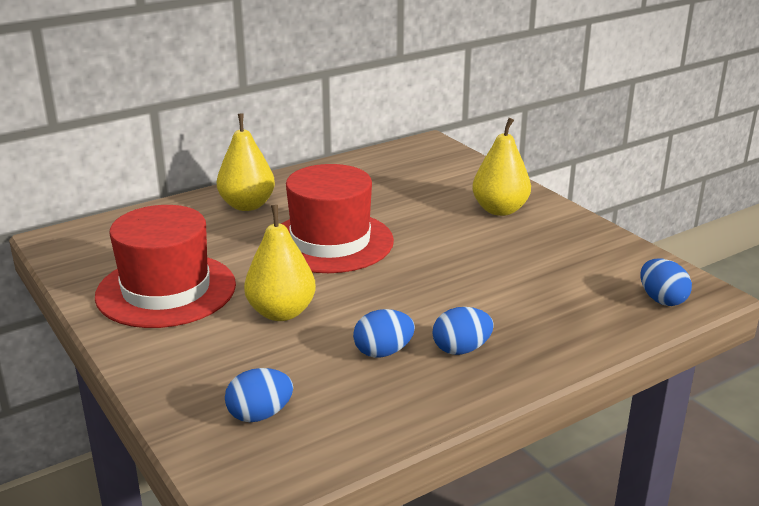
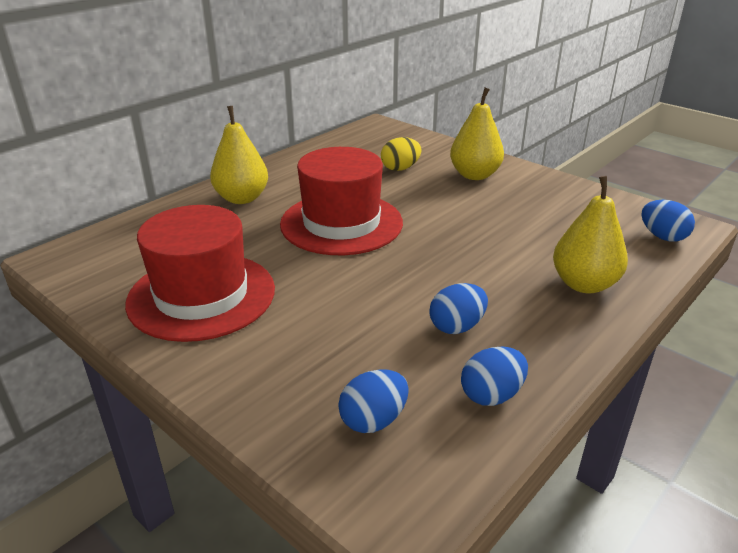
camera: 15 degrees left, 5 degrees up
yellow pear [244,205,316,321] -> yellow pear moved to [553,176,628,293]
blue egg [432,307,494,355] -> blue egg moved to [461,346,528,406]
none -> yellow egg [381,137,421,171]

